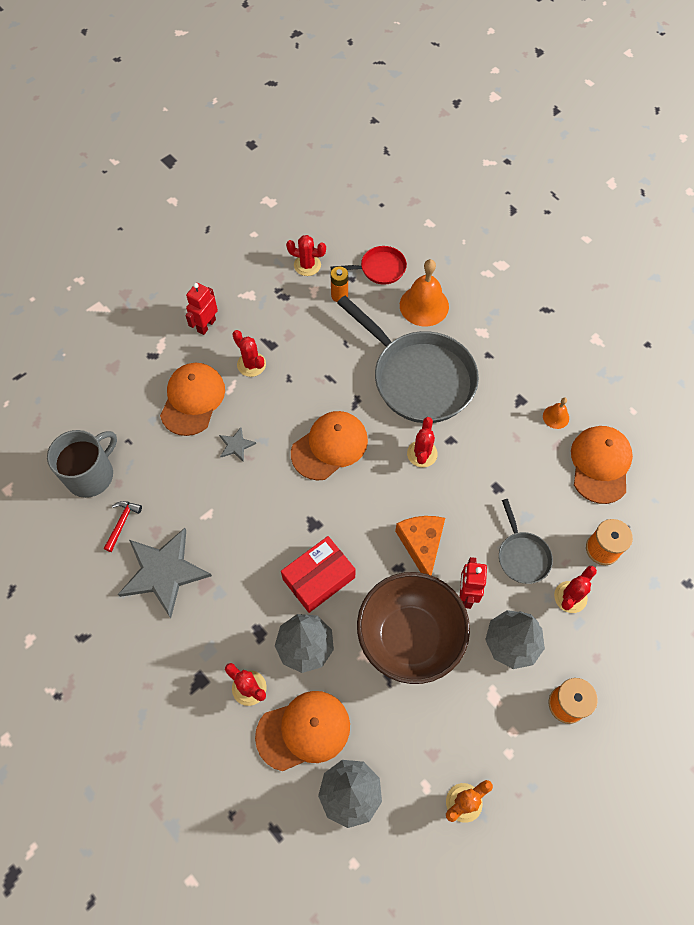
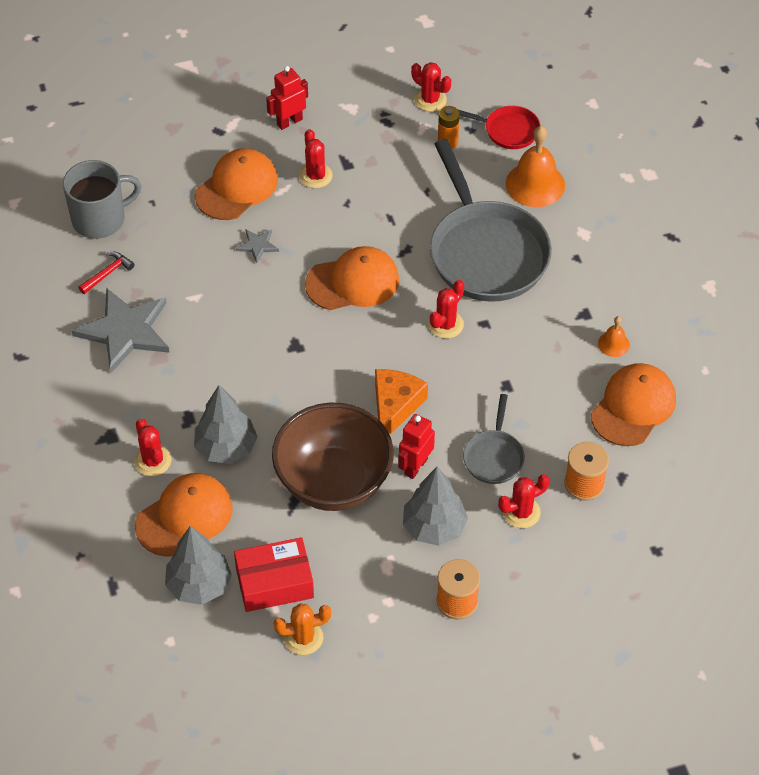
camera: 25 degrees right, 10 degrees down
orange cap [255,691,350,771] -> orange cap turned 45 degrees counterclockwise [135,473,232,557]
red box [281,536,356,613] -> red box moved to [234,537,314,612]

